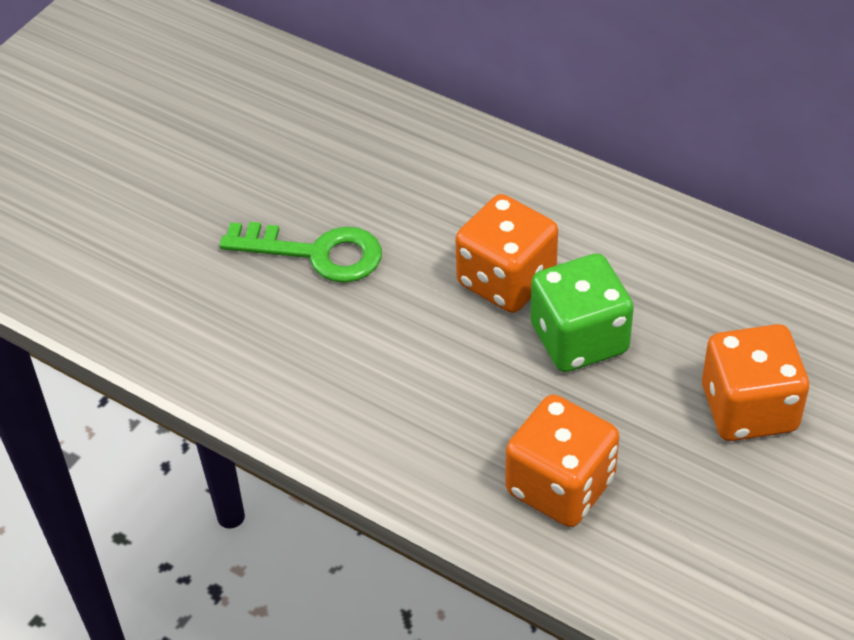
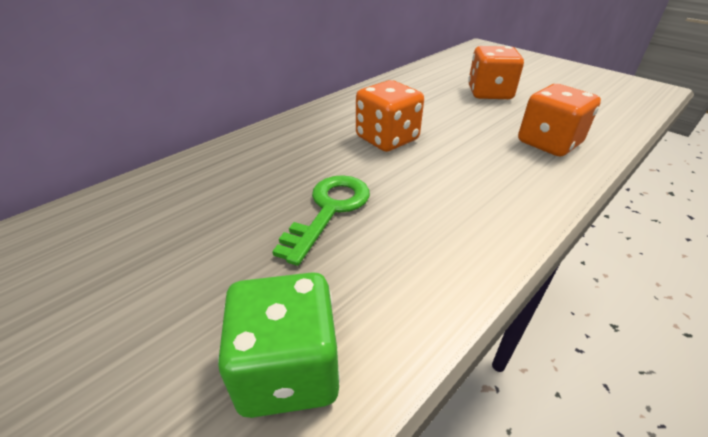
camera: 80 degrees left, 10 degrees down
green dice [531,253,634,372] -> green dice moved to [218,272,340,418]

